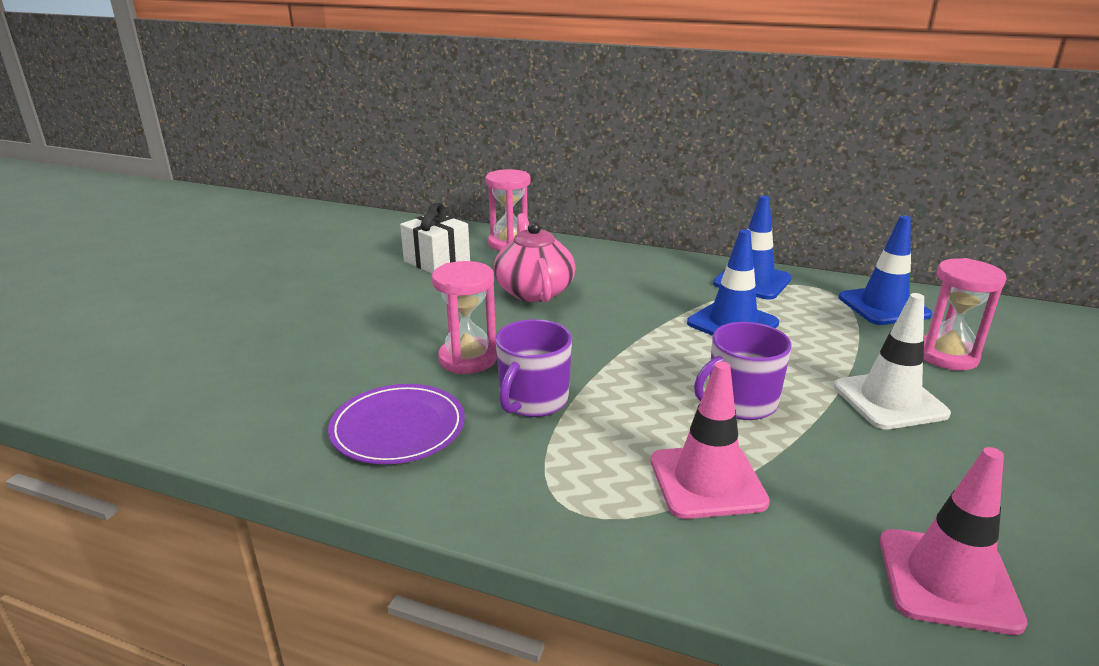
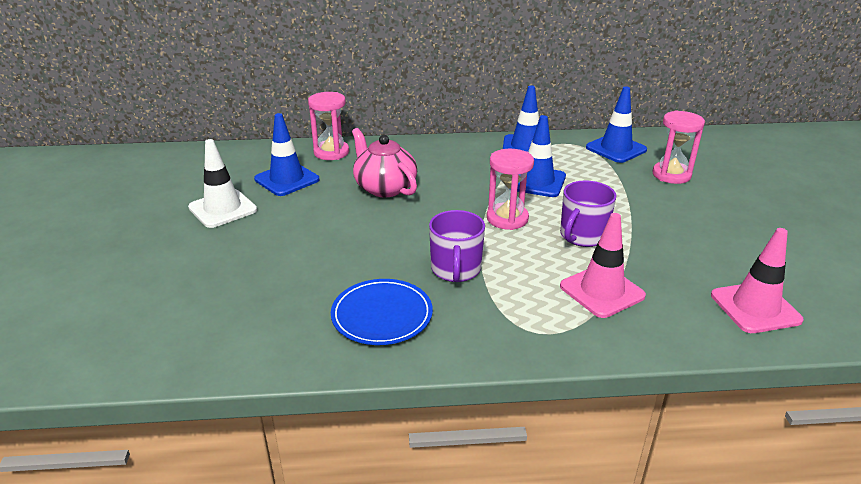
camera: 25 degrees left, 5 degrees up
purple plate [328,384,465,464] -> blue plate [331,279,433,345]
white gift [400,203,470,273] -> blue traffic cone [254,113,319,196]
pink hourglass [432,261,497,374] -> pink hourglass moved to [487,149,534,230]
white traffic cone [834,293,951,429] -> white traffic cone moved to [188,139,257,228]

